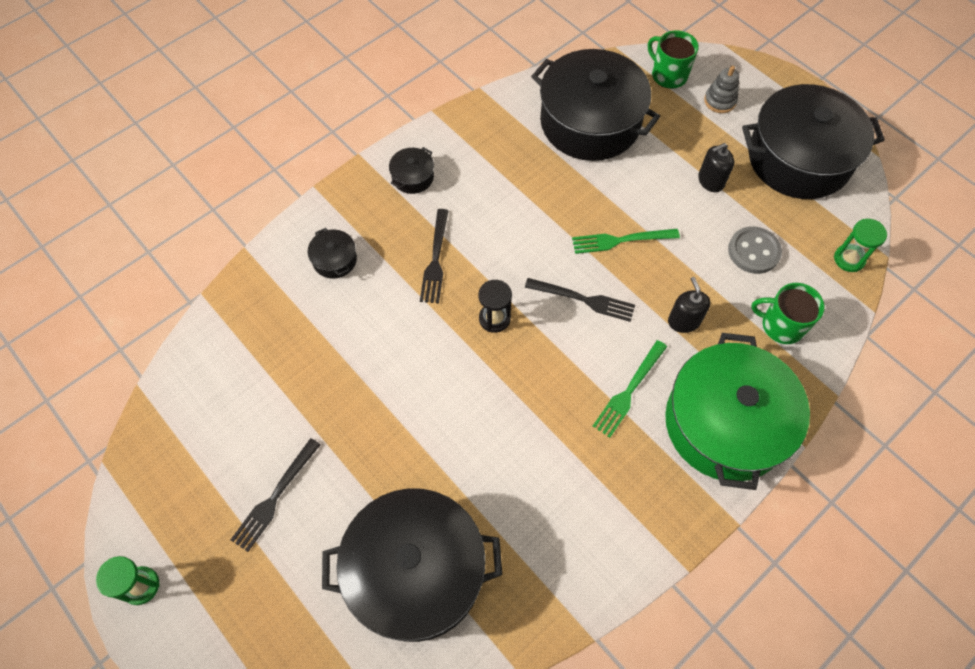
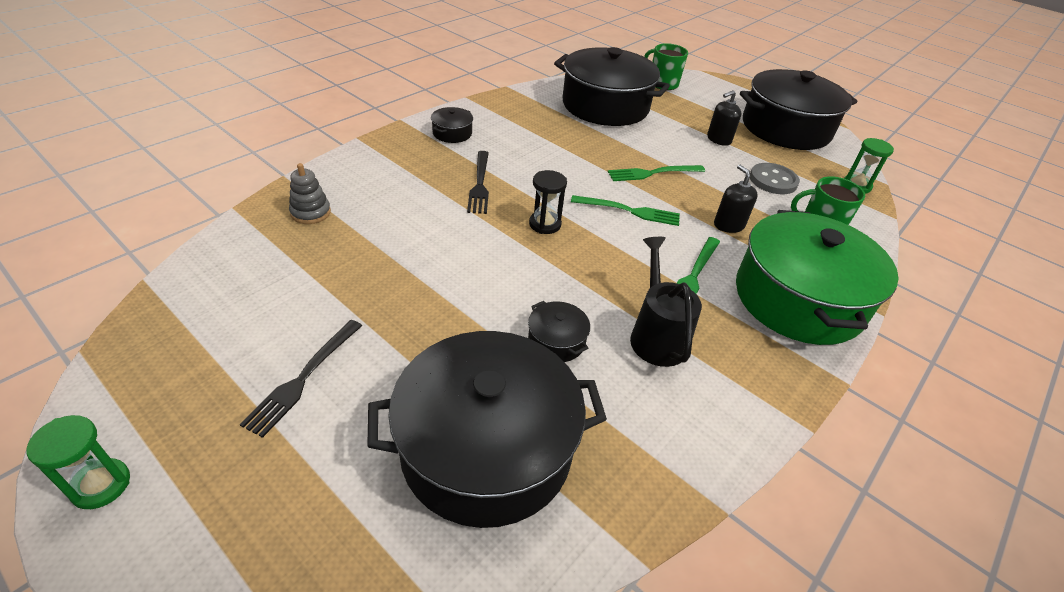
camera: 10 degrees left, 20 degrees down
black pot [308,228,357,279] -> black pot moved to [528,301,590,362]
black fork [525,278,635,322] -> green fork [571,195,680,226]
grey stacking toy [704,66,739,113] -> grey stacking toy moved to [289,163,331,224]
none -> black watering can [630,237,702,367]

